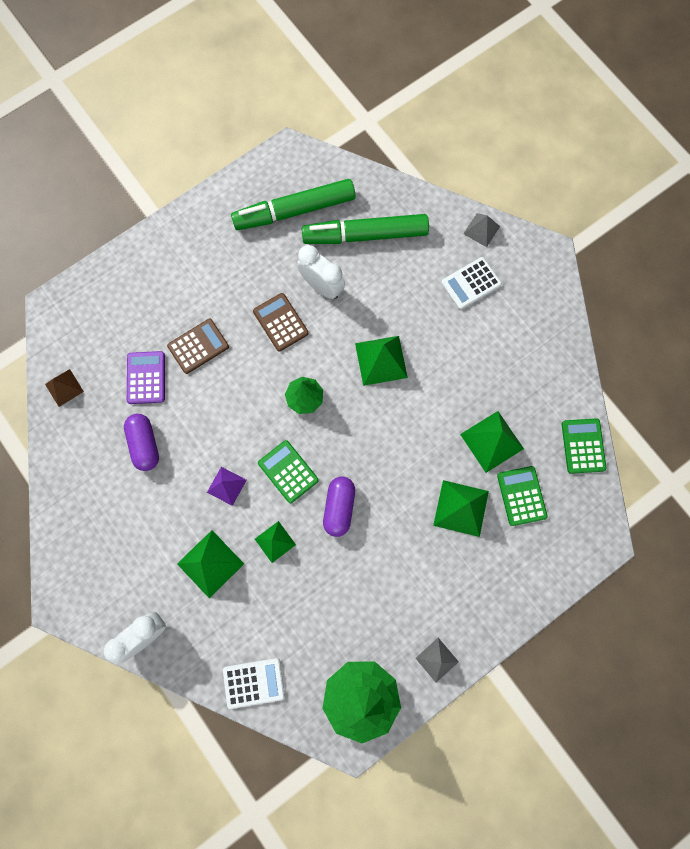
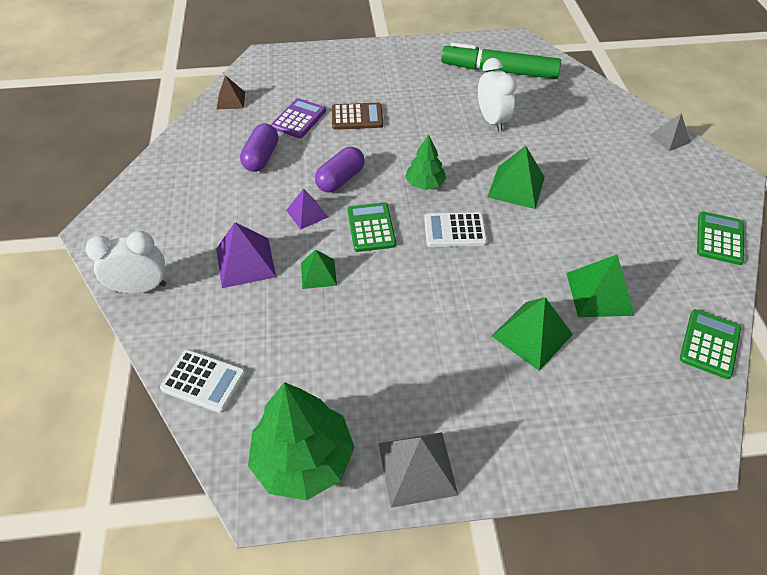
camera: 30 degrees right, 25 degrees down
green pyramid [177,530,244,599] -> purple pyramid [216,222,276,288]
brown calculator [253,293,309,351] -> none
green marker [302,214,429,244] -> none
purple capsule [323,476,355,537] -> purple capsule moved to [315,147,365,192]
grey pyramid [416,638,459,682] -> grey pyramid [378,432,458,508], size x1.59
white calculator [441,257,502,310] -> white calculator moved to [424,212,487,247]
green calculator [497,466,548,526] -> green calculator moved to [697,211,744,265]

